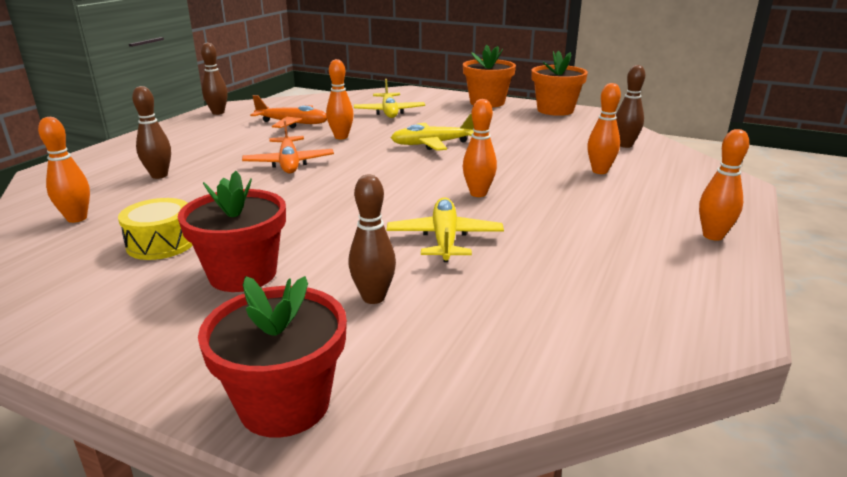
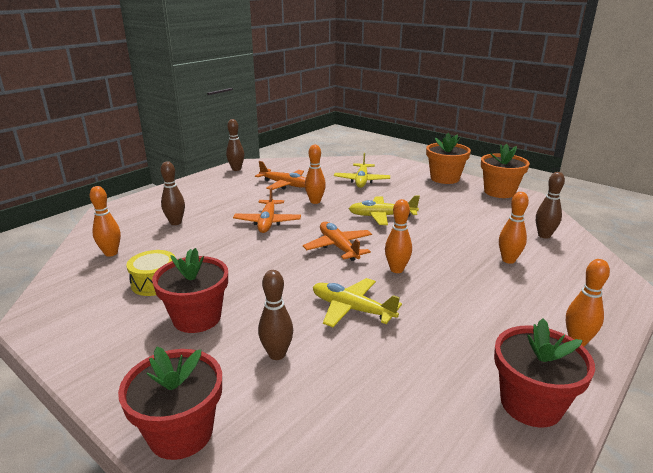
camera: 15 degrees right, 0 degrees up
yellow plane [387,197,504,262] -> yellow plane turned 75 degrees counterclockwise [313,278,402,327]
none -> orange plane [303,222,372,261]
none -> red flower pot [494,318,595,428]

